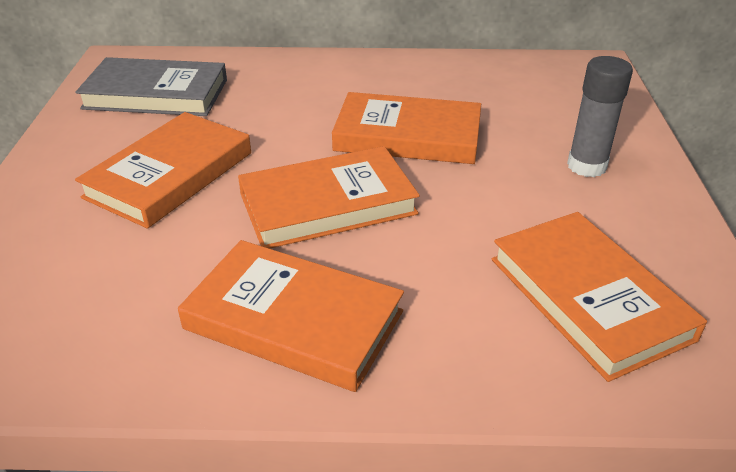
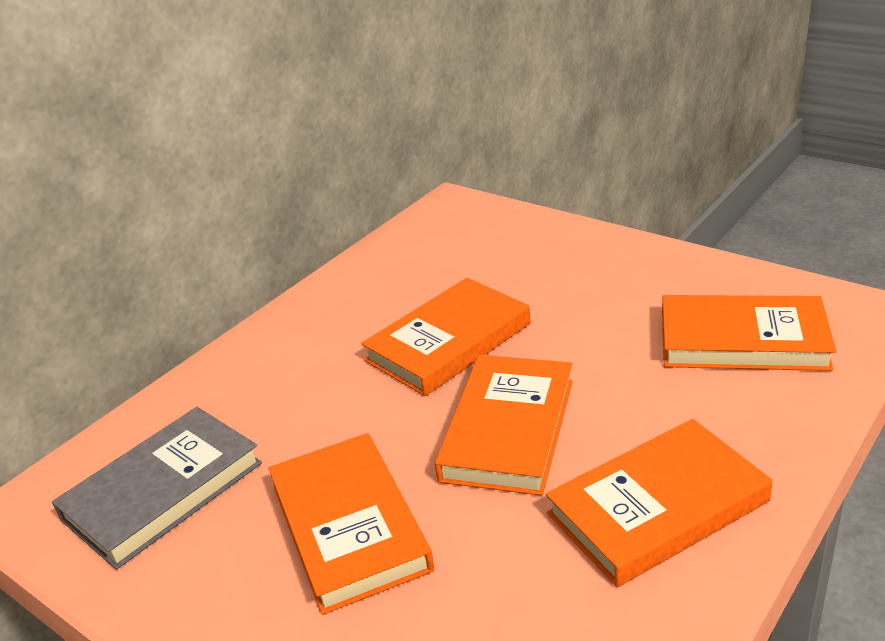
camera: 50 degrees left, 5 degrees down
grey glue stick [567,56,633,177] -> none

